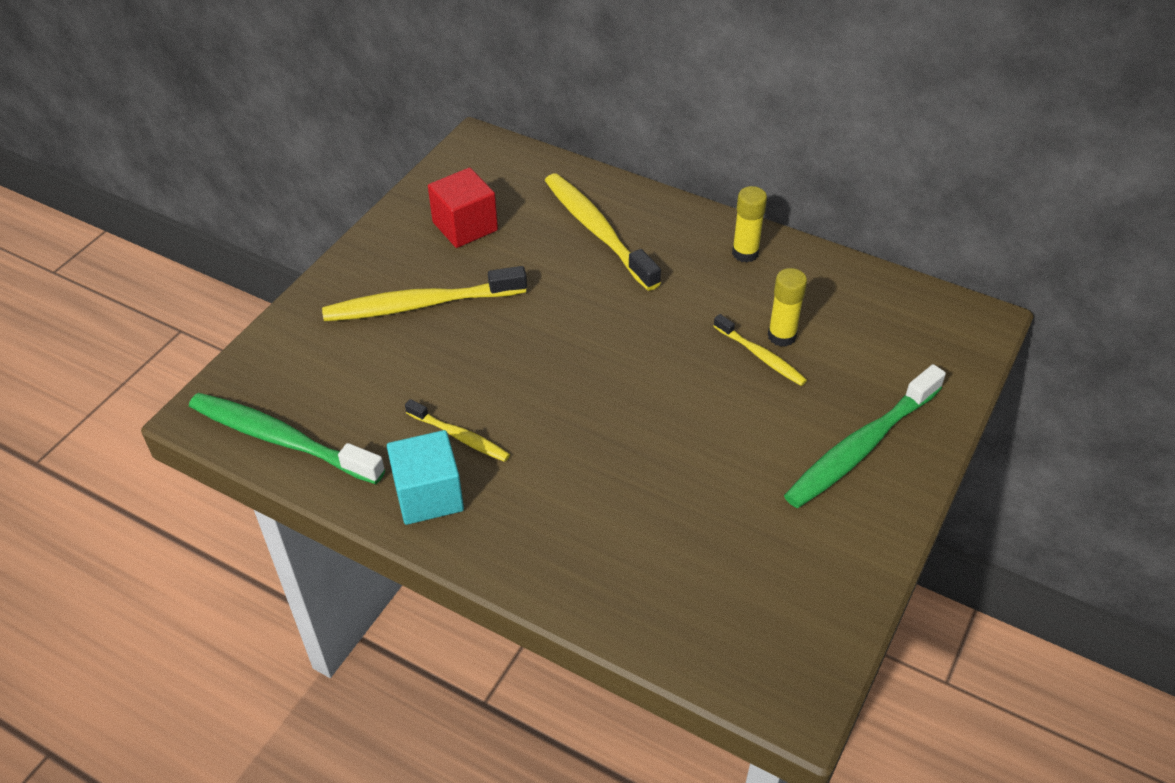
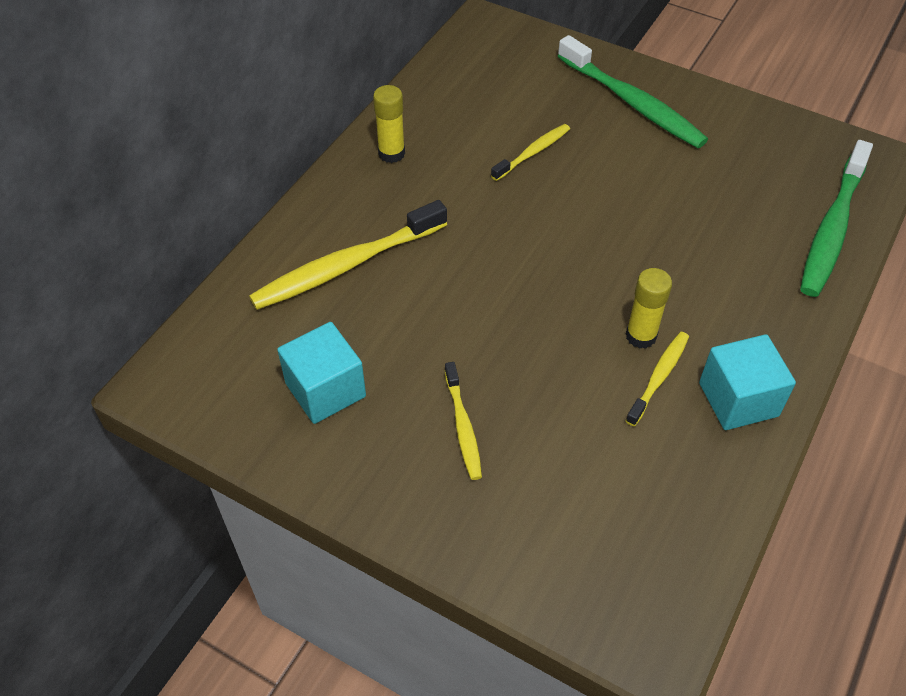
camera: 90 degrees left, 5 degrees up
green toothbrush [189,393,385,484] -> green toothbrush moved to [800,140,873,297]
yellow toothbrush [322,266,527,322] -> yellow toothbrush [445,362,482,480], size x0.54
red cube [428,168,498,248] -> turquoise cube [277,322,366,424]
yellow glue stick [768,268,807,347] -> yellow glue stick moved to [626,268,672,349]

